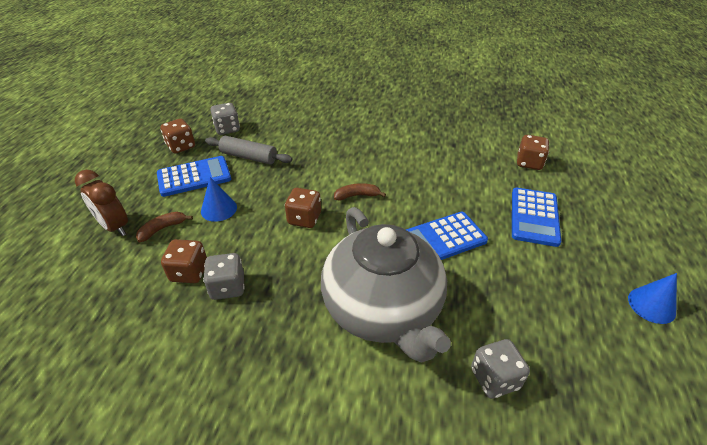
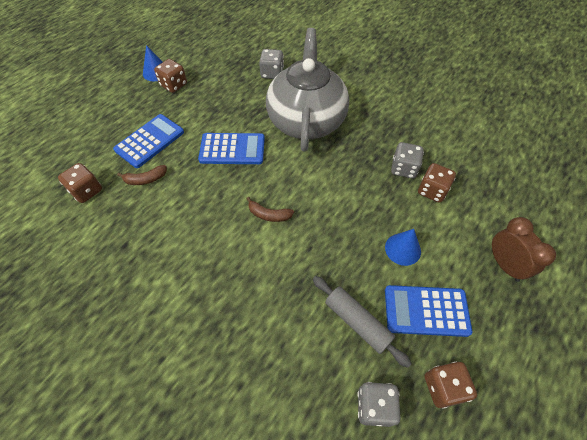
camera: 155 degrees left, 15 degrees up
brown banana [136,212,193,242] -> brown banana moved to [117,165,167,185]
brown dice [285,188,321,228] -> brown dice moved to [154,59,187,93]

